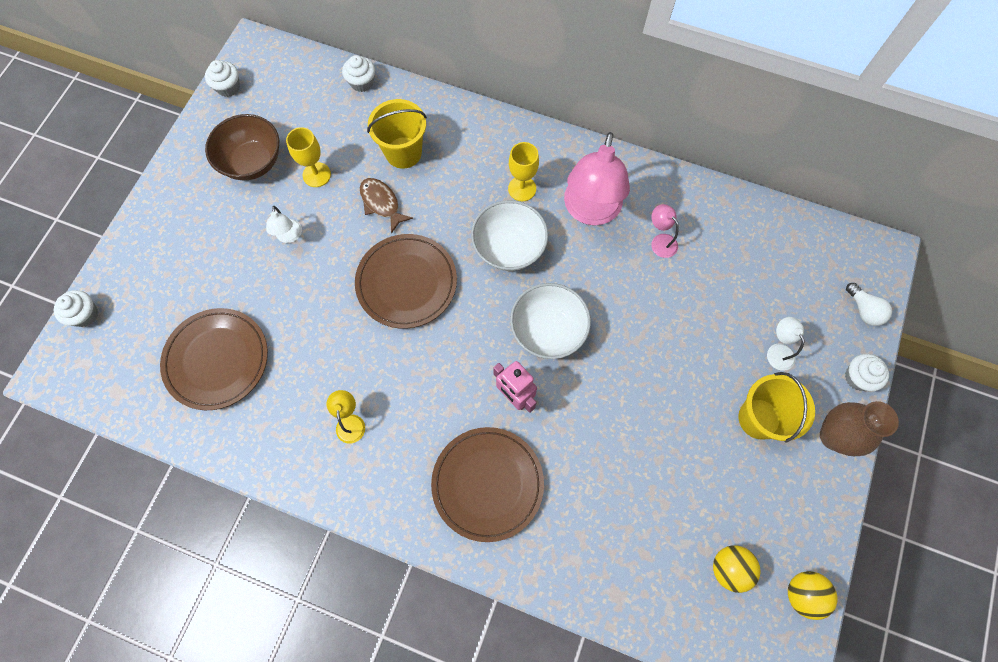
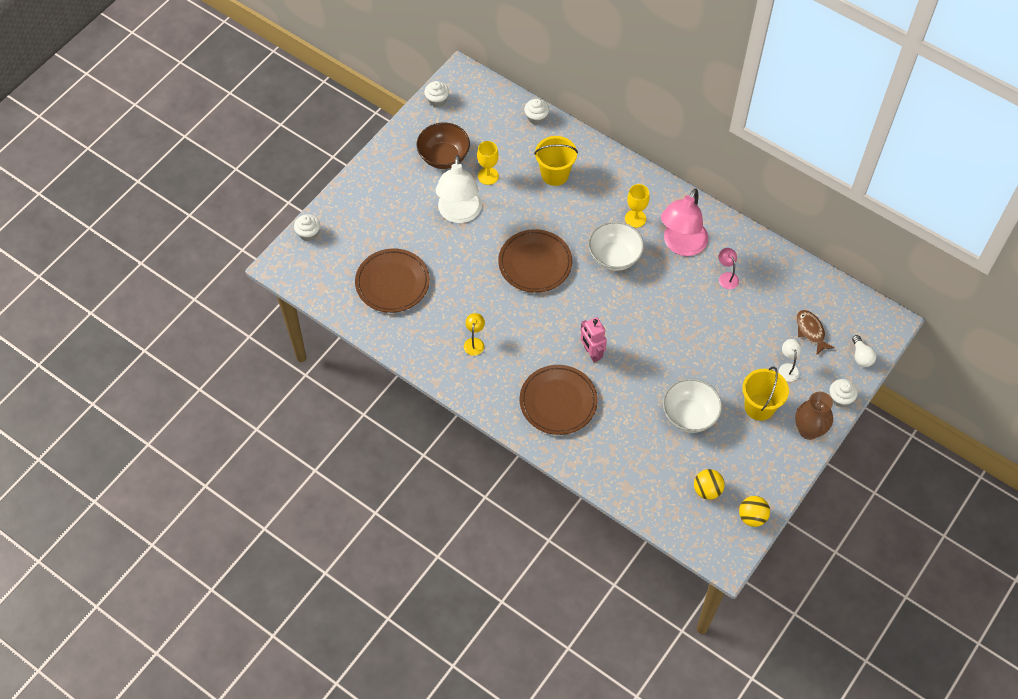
camera: 15 degrees right, 10 degrees down
white lamp [266,206,302,243] -> white lamp [436,155,482,223], size x2.25
brown fish [360,178,413,234] -> brown fish moved to [796,310,835,356]
white bowl [510,283,591,359] -> white bowl moved to [663,378,722,433]

